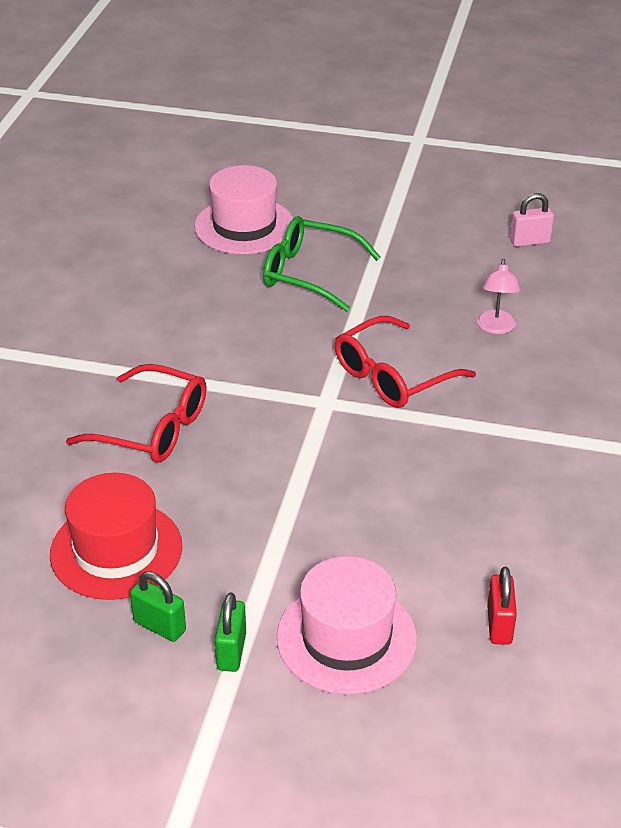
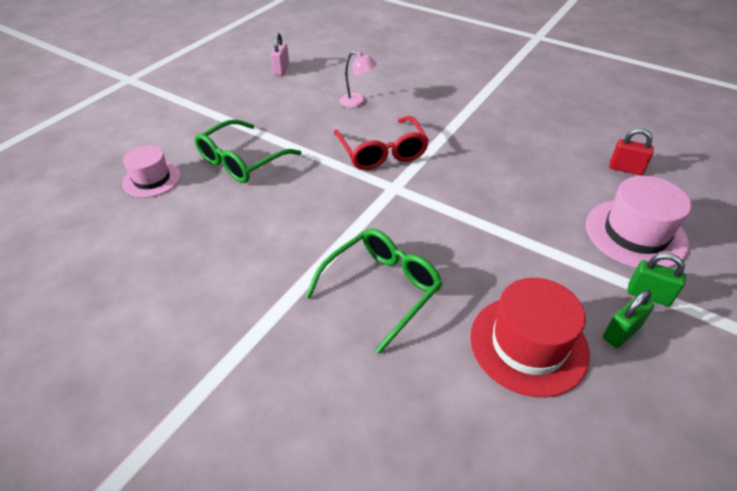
camera: 70 degrees left, 5 degrees up
red glasses [66,364,206,463] -> green glasses [305,228,443,354]
pink hat [194,165,293,254] -> pink hat [122,145,181,198], size x0.65

